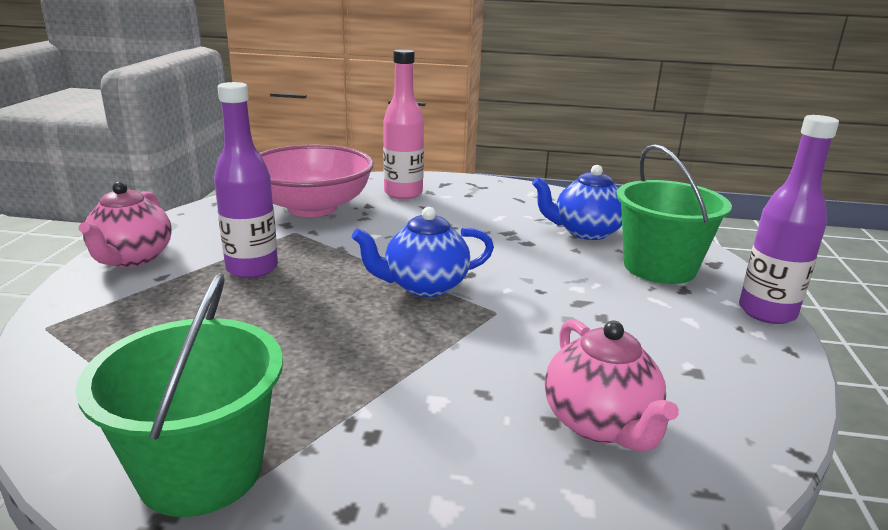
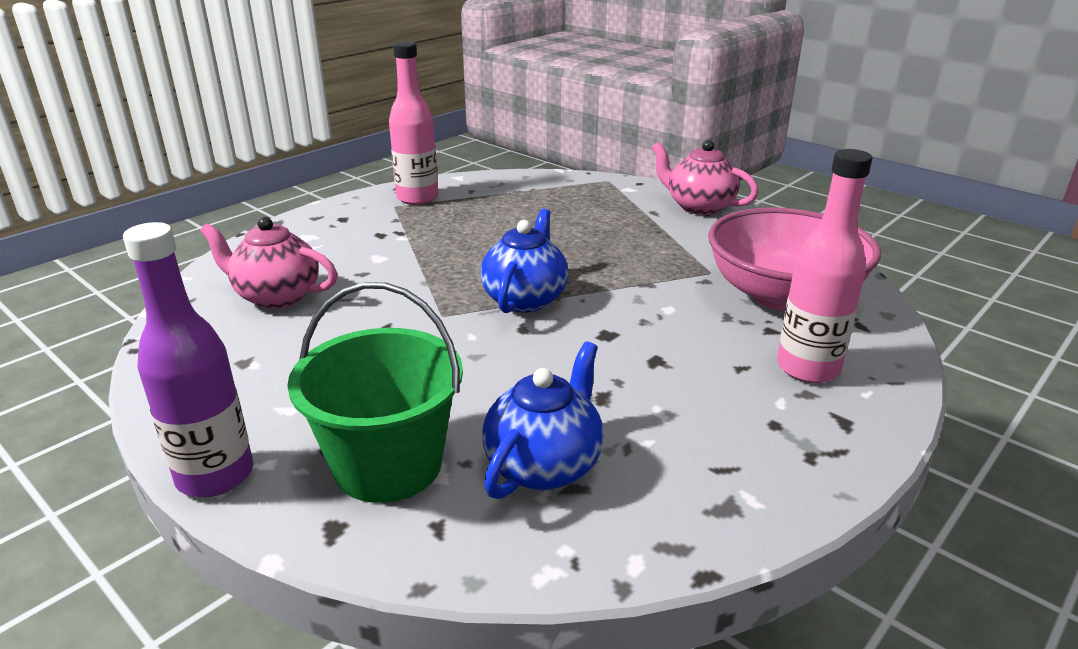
camera: 125 degrees right, 5 degrees up
green bucket [76,273,283,517] -> pink bottle [389,41,438,205]
purple bottle [214,82,278,278] -> none

